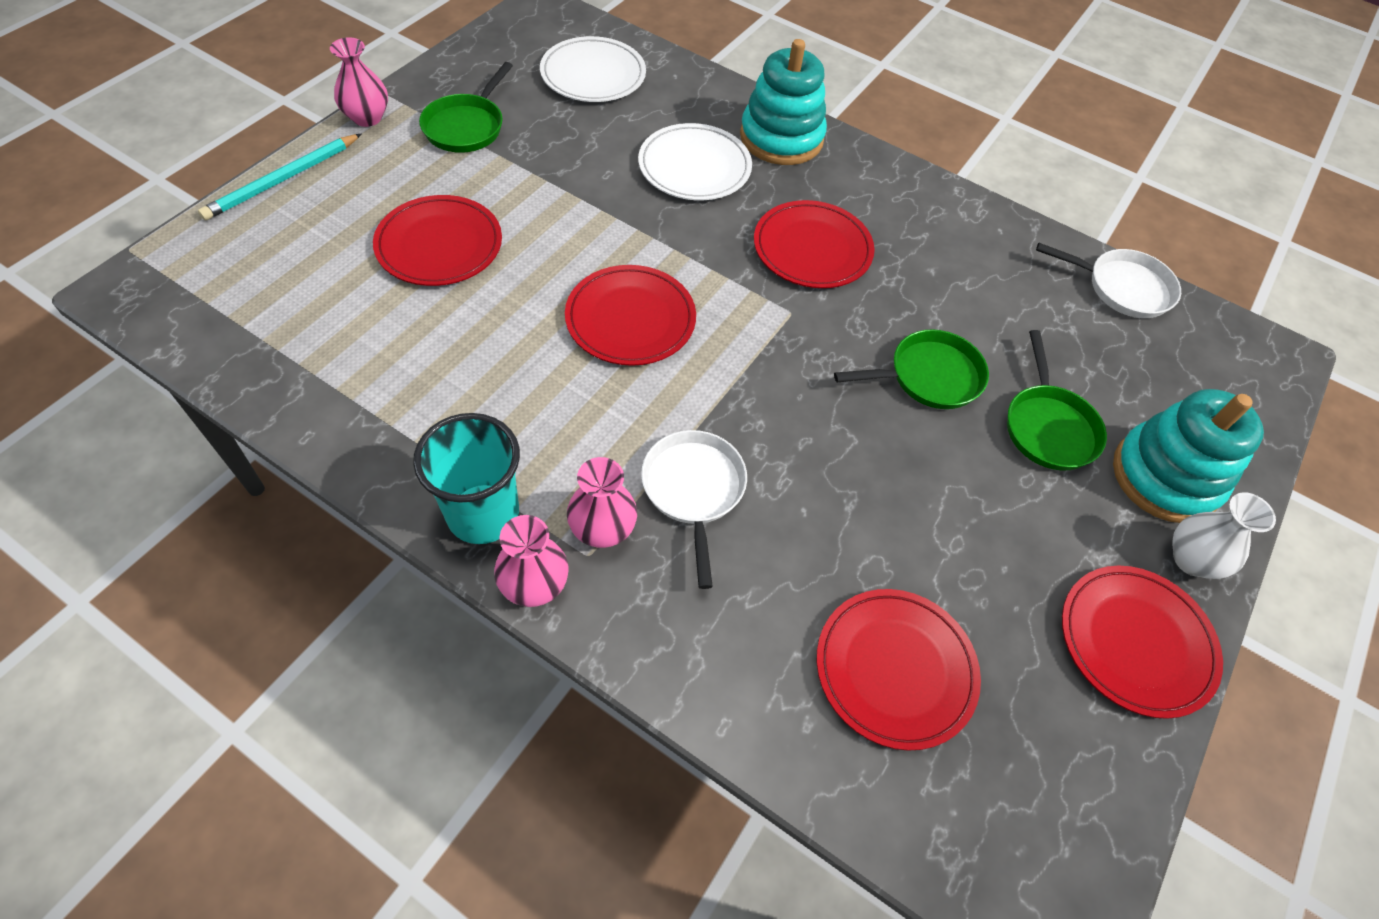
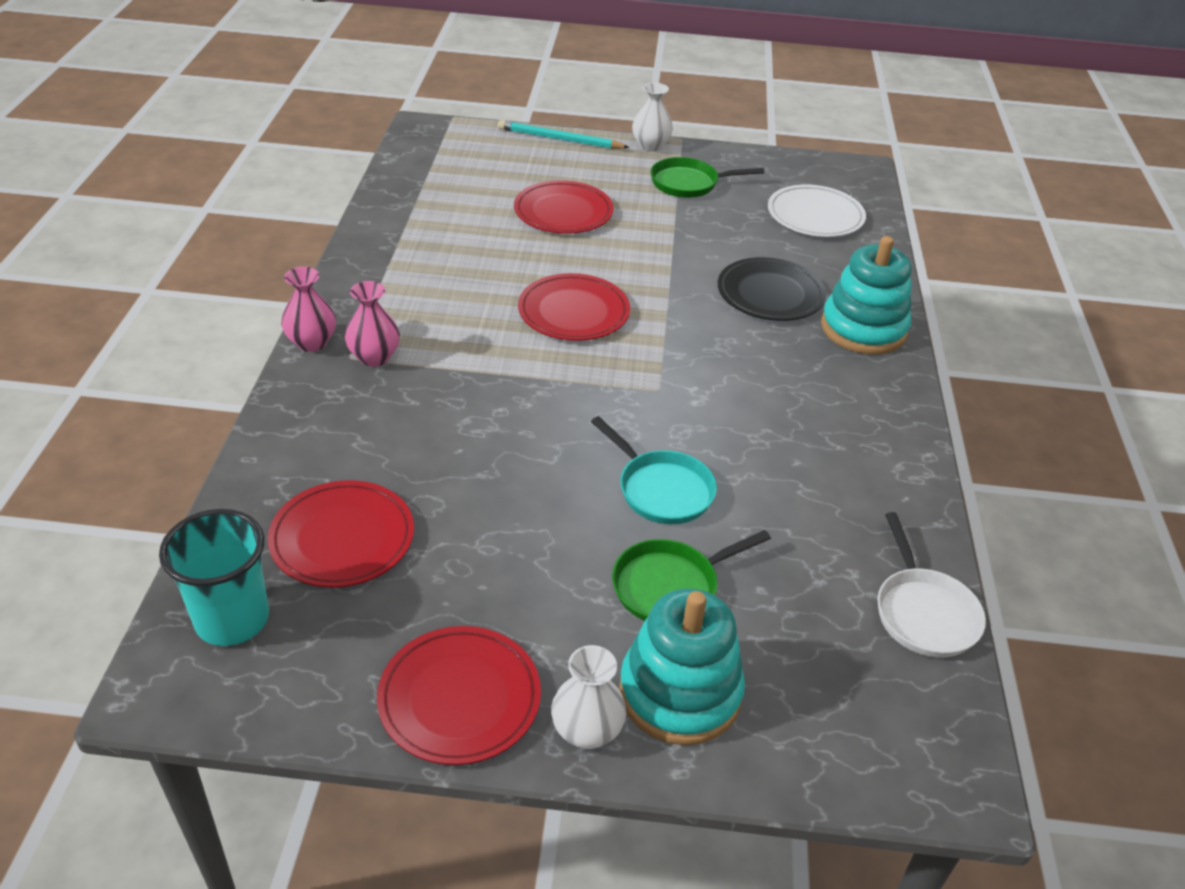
camera: 65 degrees right, 15 degrees down
pink vase [330,37,388,127] -> white vase [632,83,673,151]
turquoise cup [413,413,520,544] -> turquoise cup moved to [159,509,269,646]
white plate [638,123,752,200] -> black plate [718,257,826,321]
white pan [641,430,747,589] -> none
red plate [754,200,875,288] -> none
green pan [834,329,989,409] -> turquoise pan [591,416,717,524]

